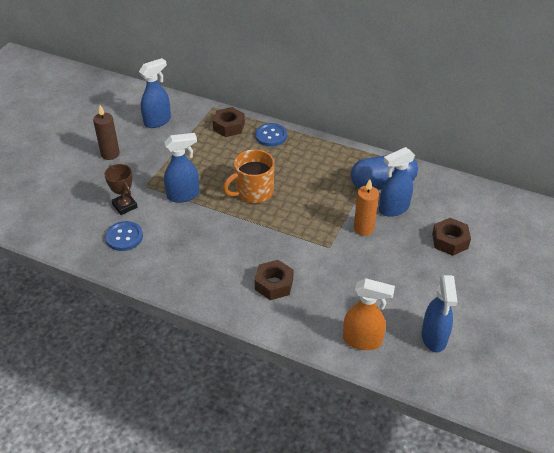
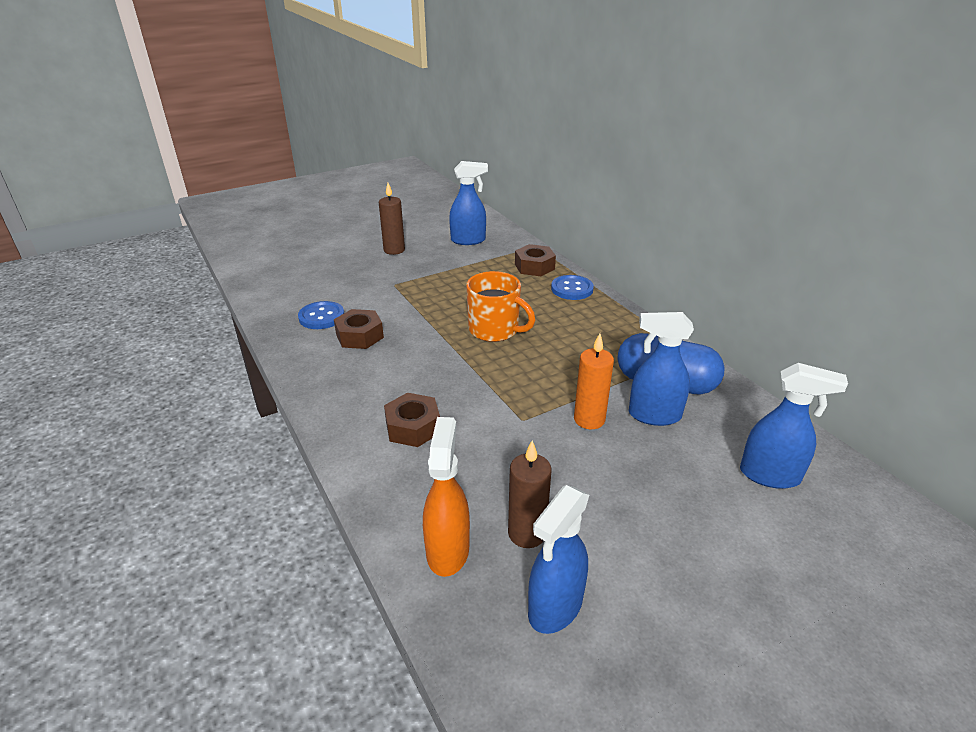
camera: 35 degrees right, 10 degrees down
brown trophy [104,164,138,215] -> none
blue spray bottle [164,133,200,203] -> blue spray bottle moved to [740,363,848,489]
orange mug [223,149,275,203] -> orange mug turned 150 degrees counterclockwise [466,271,535,342]
orange spray bottle [343,278,395,350] -> orange spray bottle turned 135 degrees counterclockwise [423,417,470,577]
brown nut [432,218,471,256] -> brown nut moved to [334,309,384,349]
none -> brown candle [508,440,552,548]

